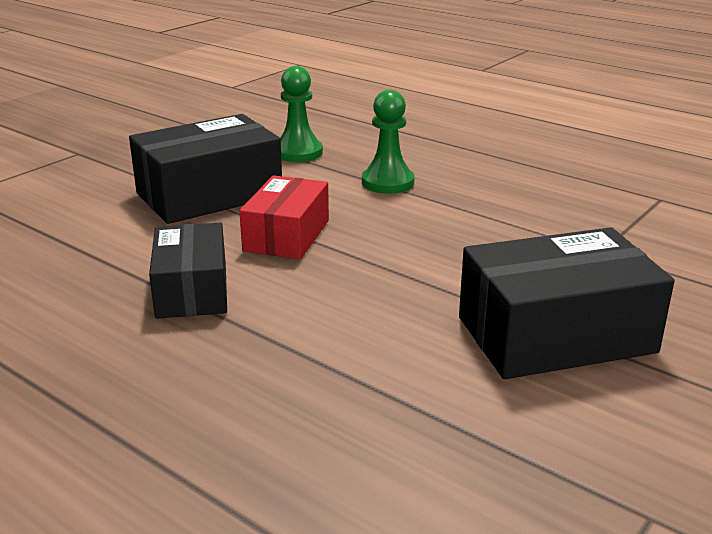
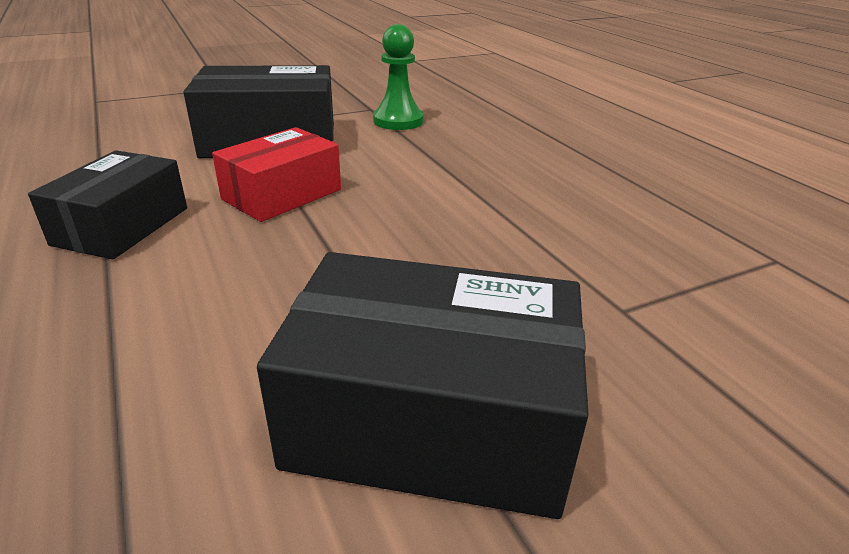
camera: 25 degrees right, 5 degrees up
green pawn [362,90,415,194] -> none

